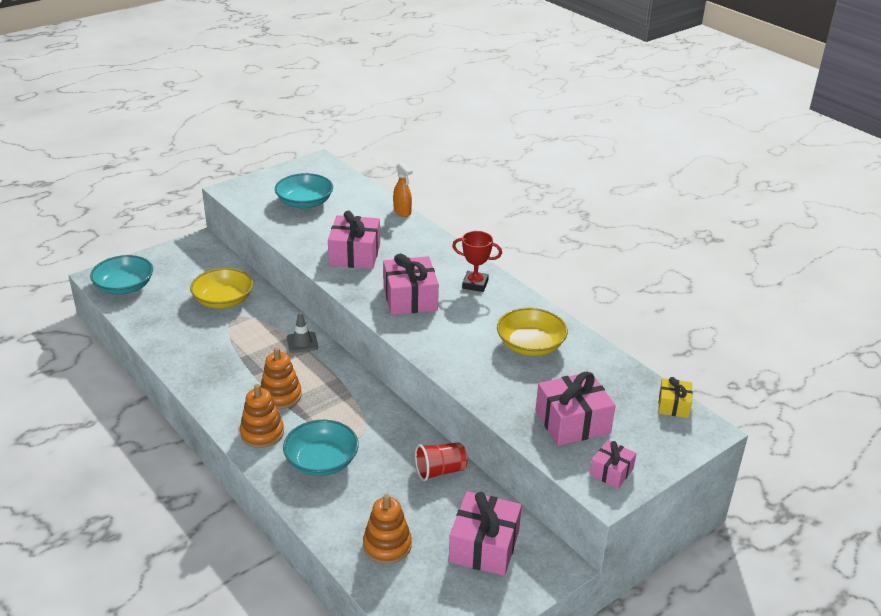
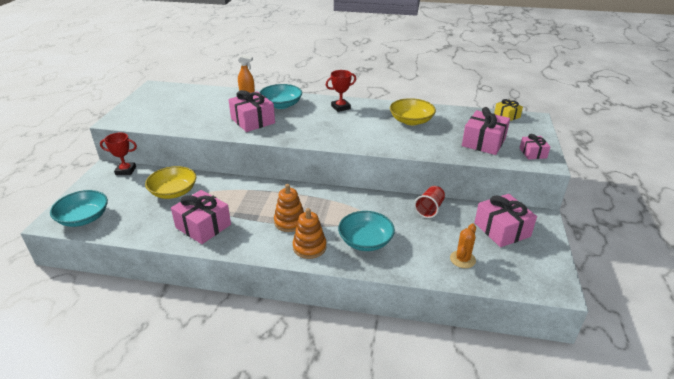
camera: 40 degrees left, 0 degrees up
turquoise bowl [275,173,333,209] -> turquoise bowl moved to [259,84,302,109]
grey traffic cone [287,312,318,353] -> none
orange stacking toy [363,494,412,564] -> orange cactus [450,223,476,268]
pink gift [383,253,439,315] -> pink gift moved to [171,190,231,244]
none -> red trophy [100,132,137,175]

